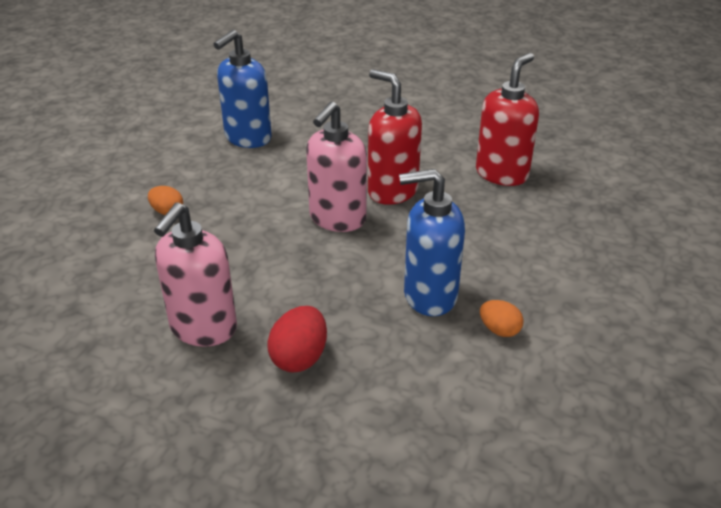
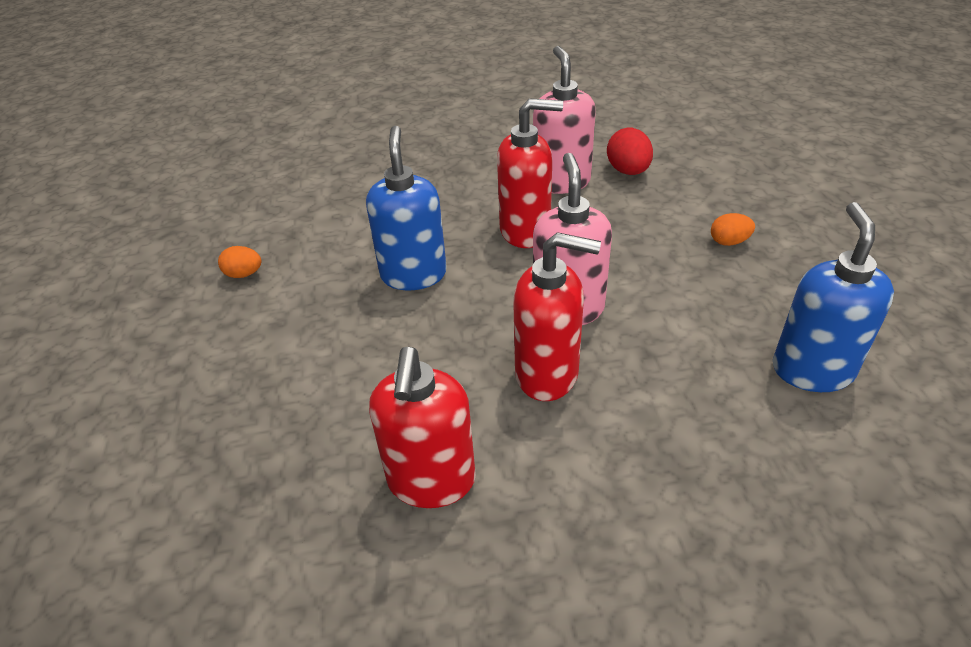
camera: 150 degrees right, 5 degrees up
red egg [267,306,327,372] -> red egg moved to [607,128,653,175]
blue soap dispenser [399,169,465,316] -> blue soap dispenser turned 60 degrees counterclockwise [366,126,447,290]
orange egg [480,300,524,337] -> orange egg moved to [218,246,262,278]
none -> red soap dispenser [497,98,563,248]

